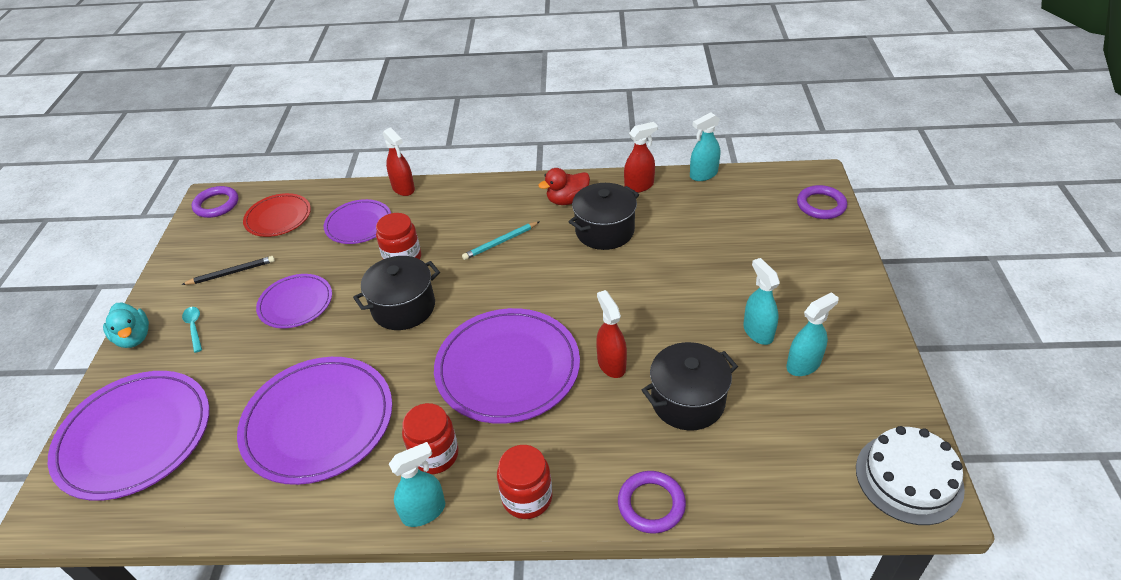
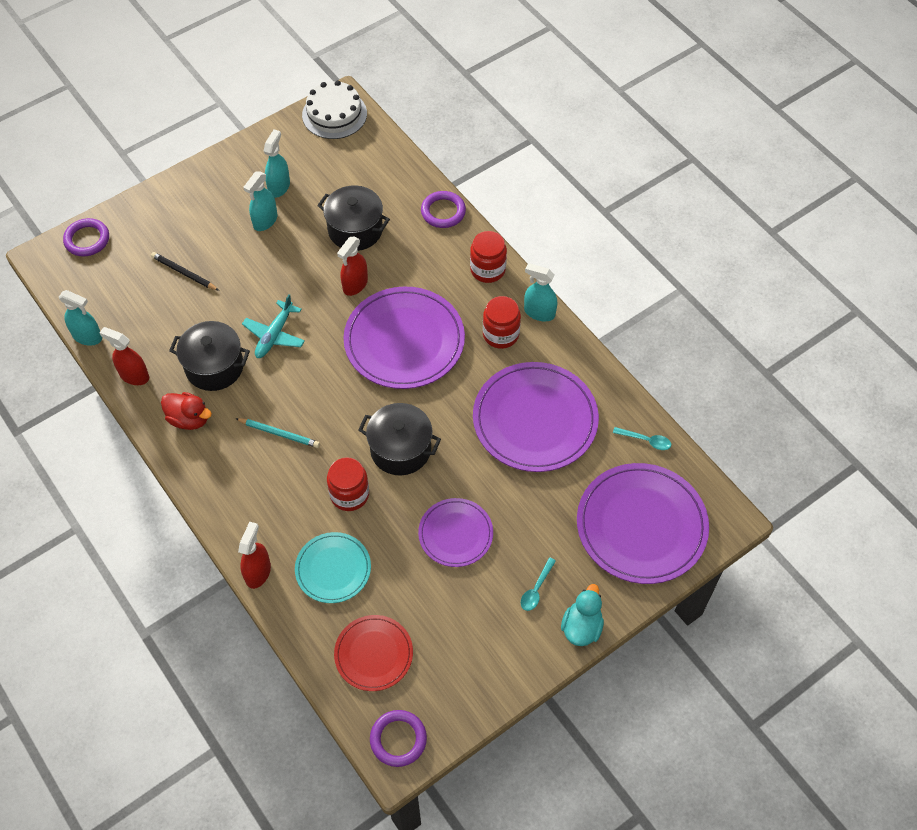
camera: 130 degrees left, 15 degrees up
black pencil [181,256,275,285] -> black pencil moved to [151,252,219,291]
purple plate [324,199,391,244] -> turquoise plate [295,532,371,603]
turquoise spray bottle [786,292,839,376] -> turquoise spray bottle turned 90 degrees clockwise [264,130,290,198]
none -> turquoise plane [242,294,305,358]
none -> turquoise spoon [613,427,671,450]

